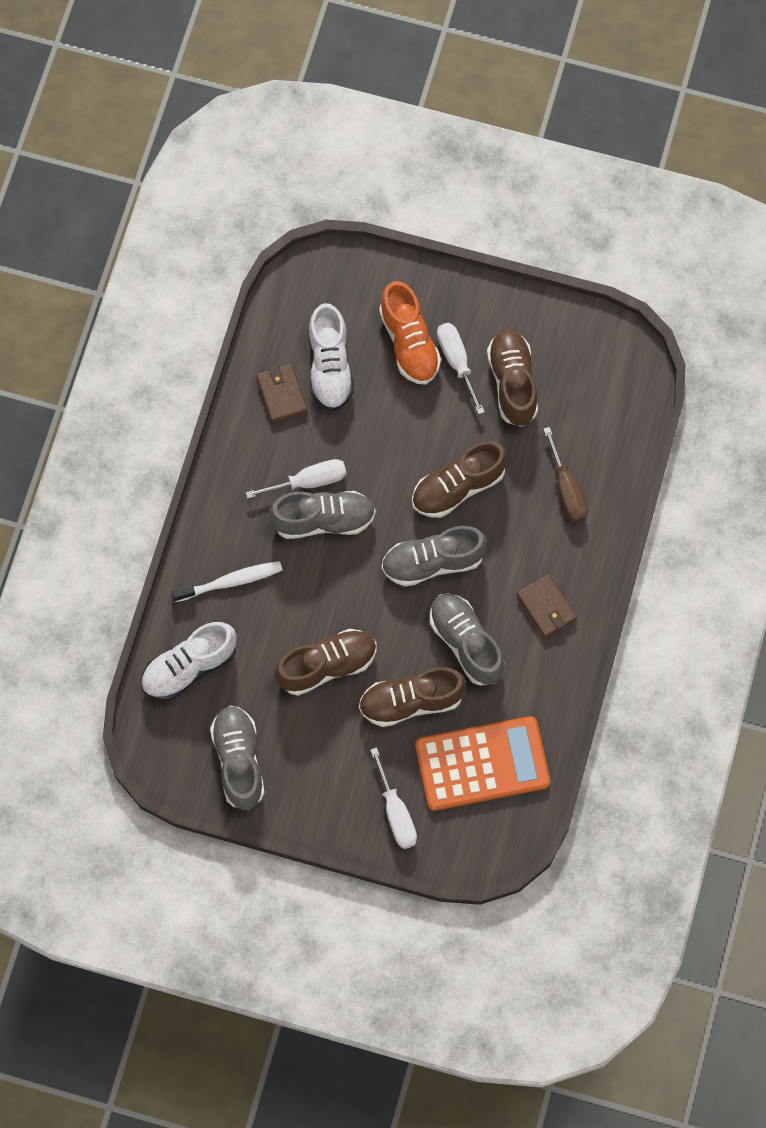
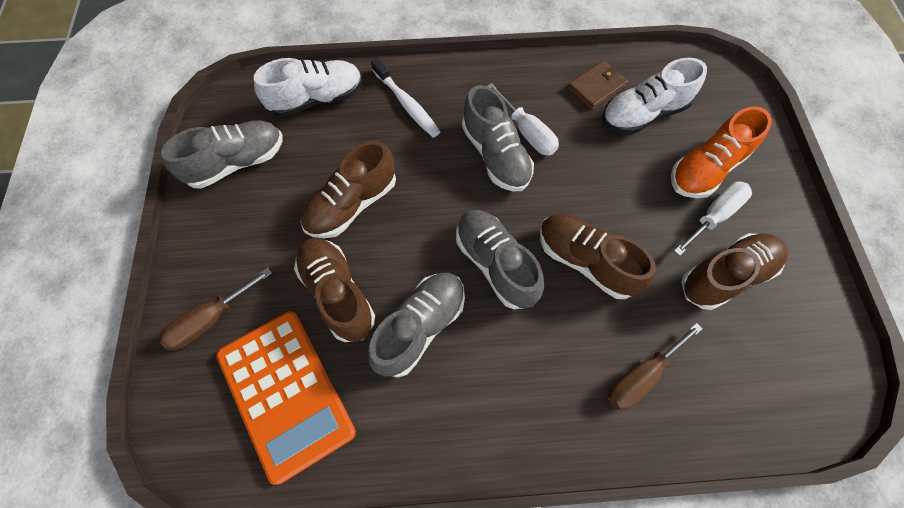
camera: 70 degrees right, 5 degrees down
white shoe [141,622,237,701] -> white shoe turned 120 degrees clockwise [254,58,362,117]
brown shoe [275,629,376,696] -> brown shoe turned 90 degrees clockwise [301,141,396,238]
white screwdriver [370,747,417,849] -> brown screwdriver [159,268,272,350]
brown wallet [517,574,577,638] -> none

